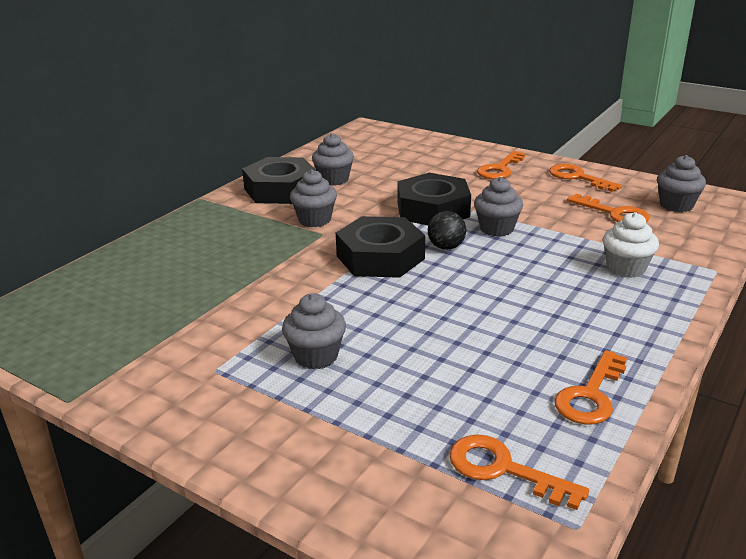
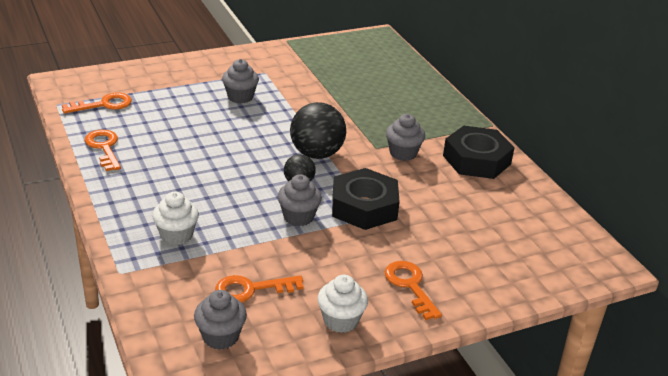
camera: 120 degrees right, 5 degrees up
grey cupcake [312,133,354,186] -> none
black nut [336,216,425,278] -> black ball [290,102,346,159]
orange key [549,164,622,192] -> white cupcake [317,275,368,333]

